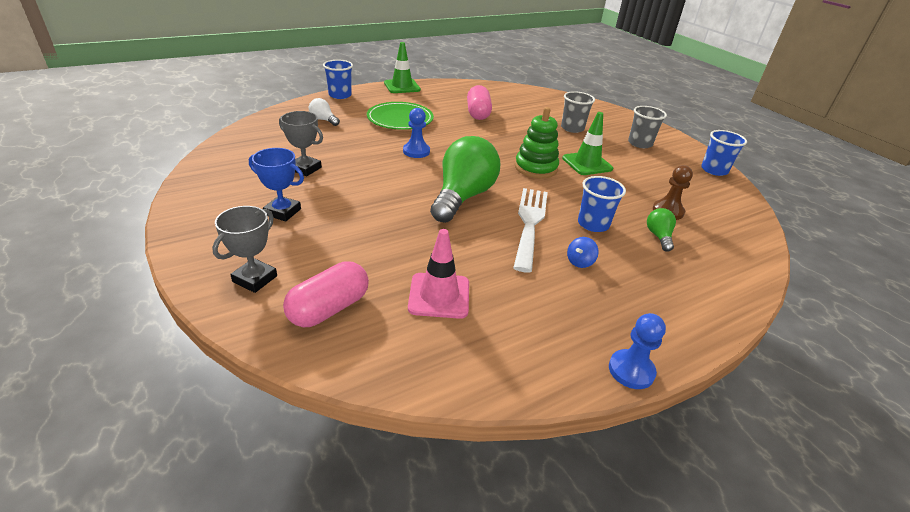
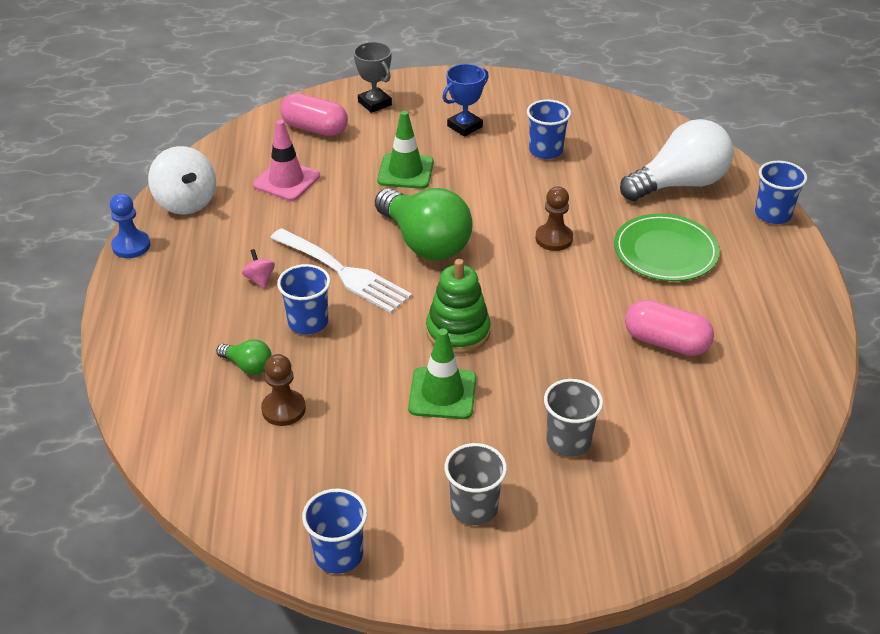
camera: 120 degrees right, 5 degrees up
grey trophy [279,111,323,176] -> blue cup [527,99,571,159]
pink capsule [283,261,369,328] -> pink capsule turned 45 degrees counterclockwise [280,93,348,136]
white light bulb [309,98,340,126] -> white light bulb [620,119,733,201], size x2.25
green traffic cone [384,42,421,93] -> green traffic cone moved to [377,111,434,189]
blue pawn [403,108,430,158] -> brown pawn [535,186,573,251]
blue spinning top [567,237,599,268] -> pink spinning top [242,249,275,289]
none -> white spinning top [148,146,216,214]

